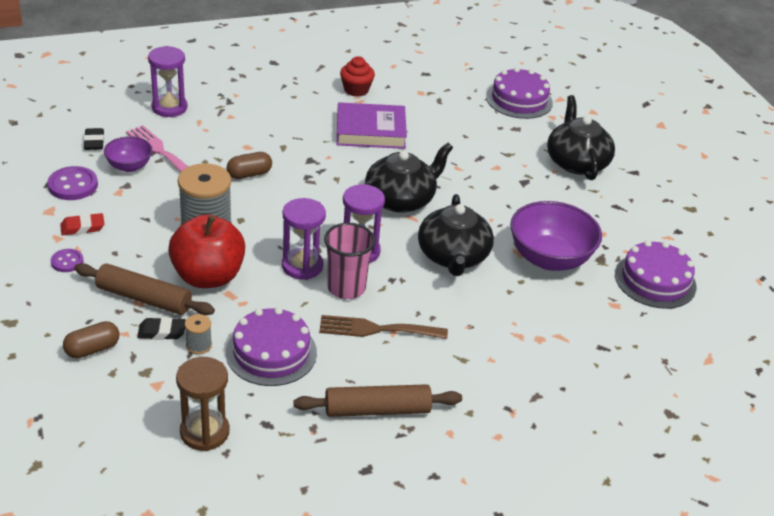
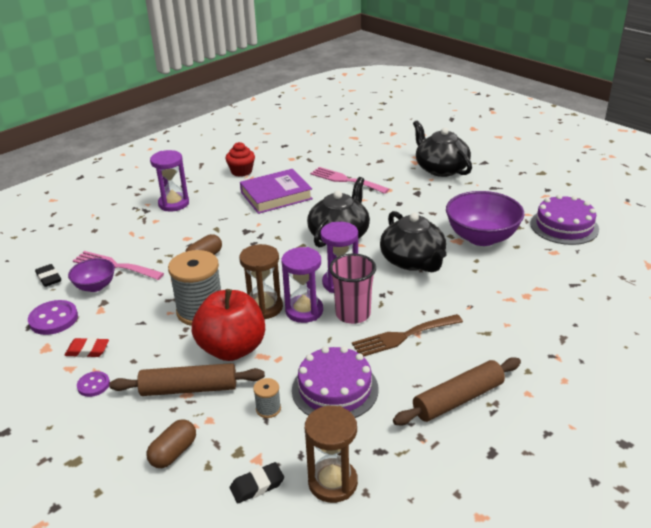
camera: 20 degrees left, 5 degrees down
red eraser [60,213,105,235] -> red eraser turned 45 degrees clockwise [65,338,109,357]
black eraser [137,317,186,340] -> black eraser moved to [230,462,284,503]
purple hourglass [148,46,188,117] -> purple hourglass moved to [150,150,189,211]
purple cake [486,67,553,119] -> none
none -> brown hourglass [239,244,283,320]
none -> pink fork [310,167,389,194]

